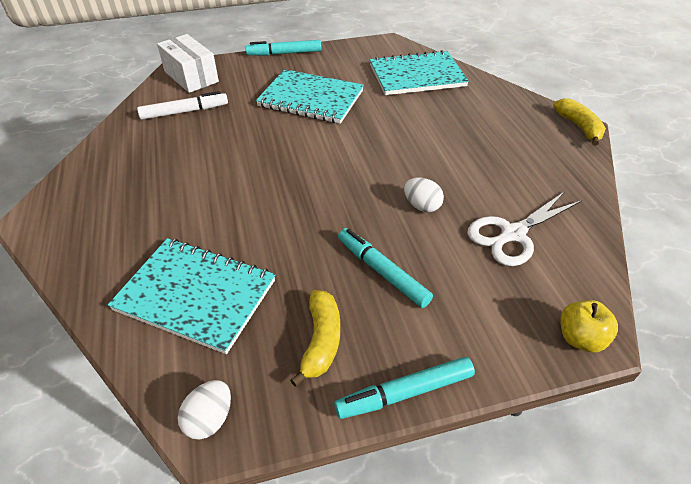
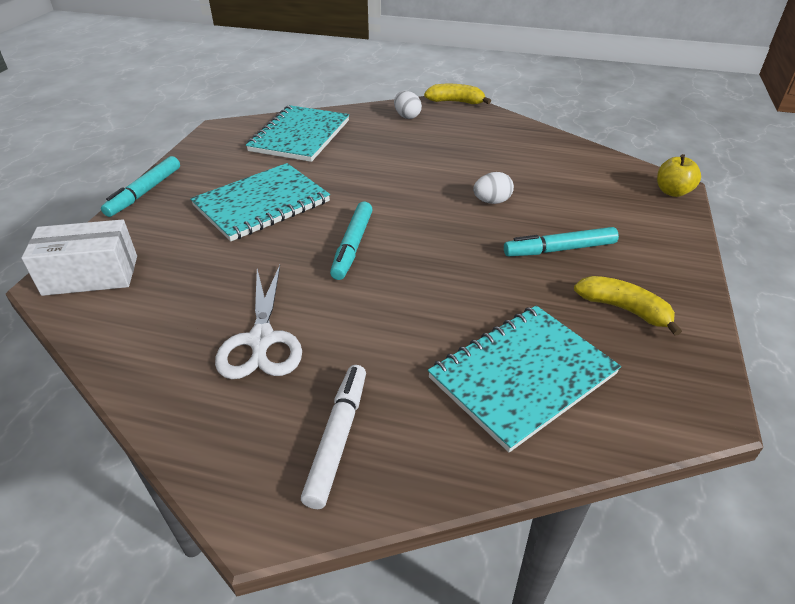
camera: 60 degrees left, 5 degrees down
white marker [137,91,228,120] -> white marker moved to [301,365,366,509]
white egg [178,380,231,439] -> white egg moved to [394,91,422,119]
turquoise marker [334,357,475,419] -> turquoise marker moved to [330,202,373,280]
white scissors [467,191,582,266] -> white scissors moved to [215,265,302,379]

